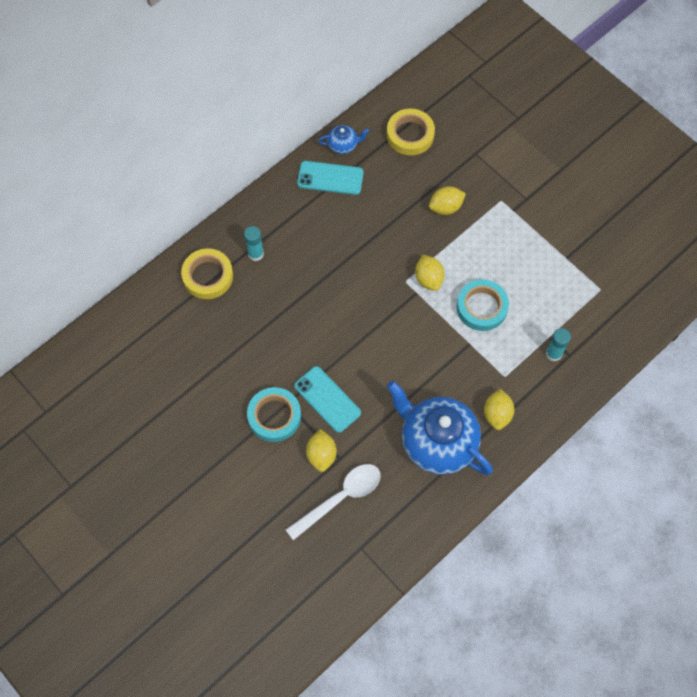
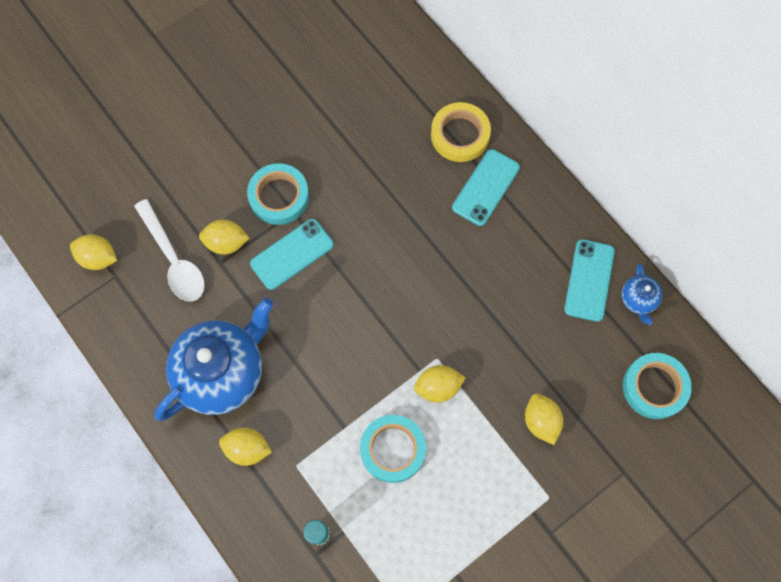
camera: 95 degrees right, 5 degrees up
turquoise glue stick [244,226,264,261] -> turquoise phone [452,149,520,226]
yellow tape [387,109,435,155] -> turquoise tape [623,353,692,419]
none -> yellow lemon [70,234,117,270]

